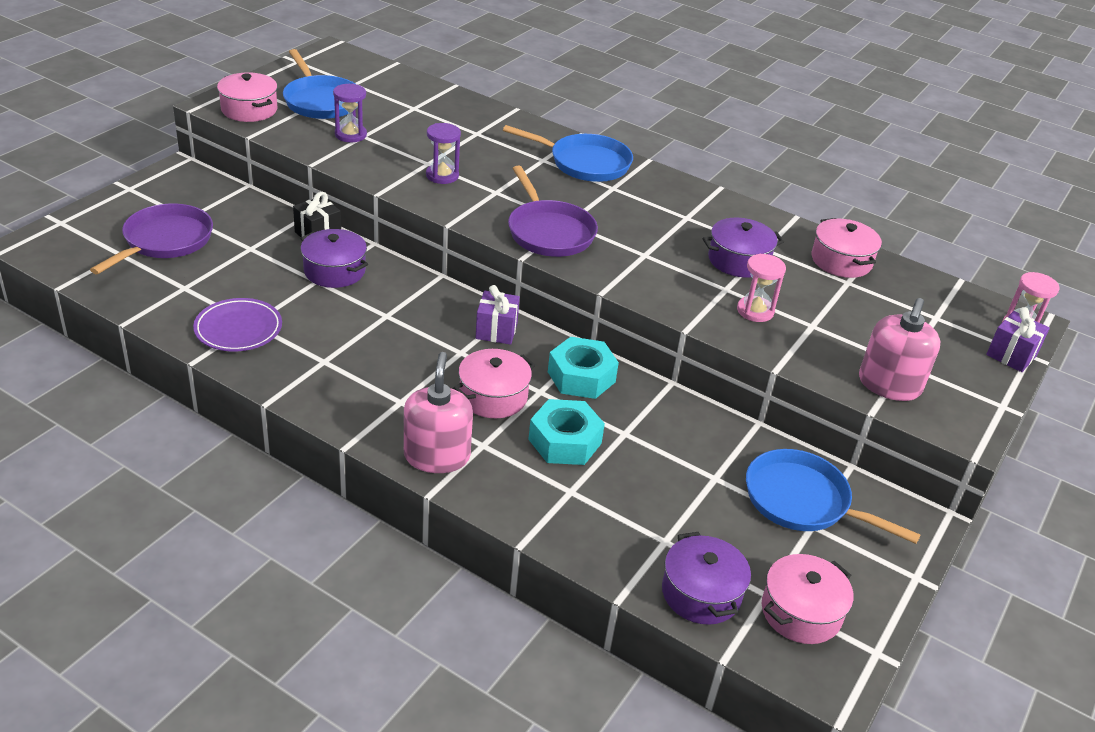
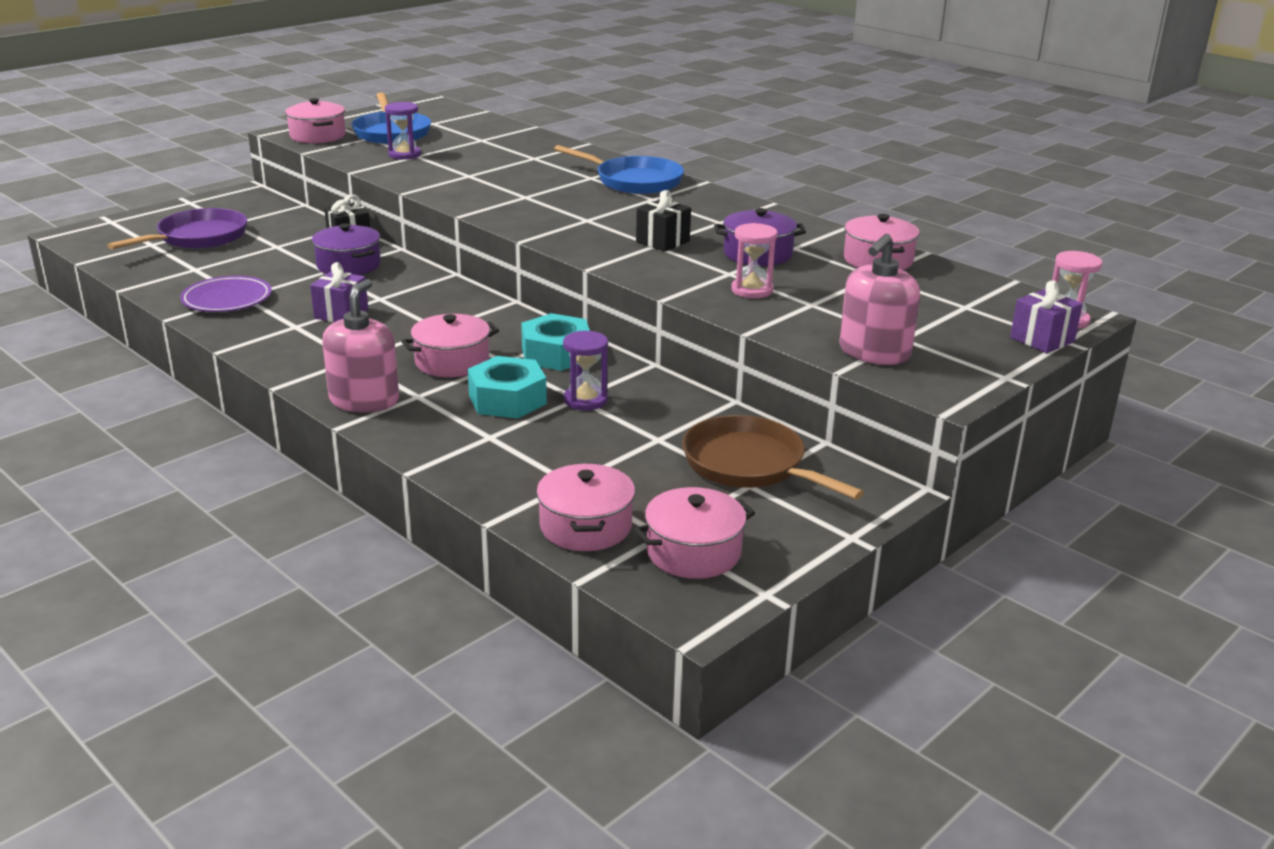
camera: 15 degrees right, 10 degrees down
purple hourglass [426,123,461,184] -> purple hourglass moved to [563,331,608,410]
purple gift [475,285,520,345] -> purple gift moved to [310,262,368,322]
purple pan [508,166,598,257] -> none
purple pot [662,532,751,625] -> pink pot [536,463,635,551]
blue pan [746,449,921,544] -> brown pan [682,415,864,500]
none -> black gift [636,190,691,252]

